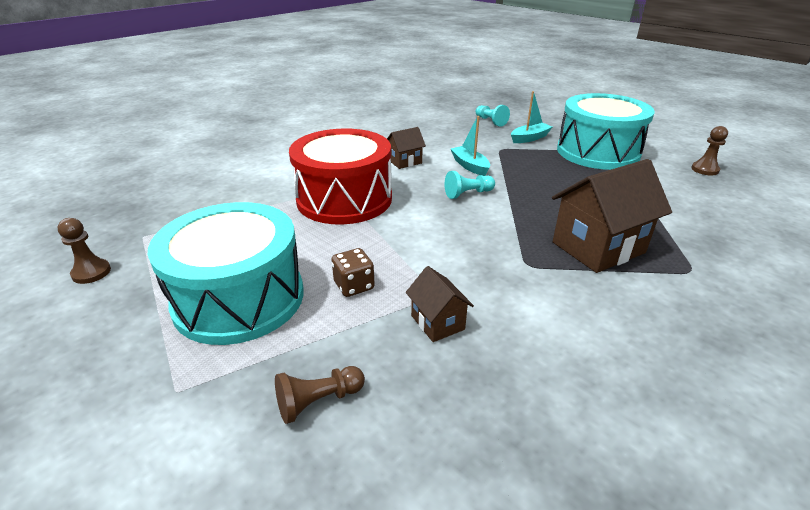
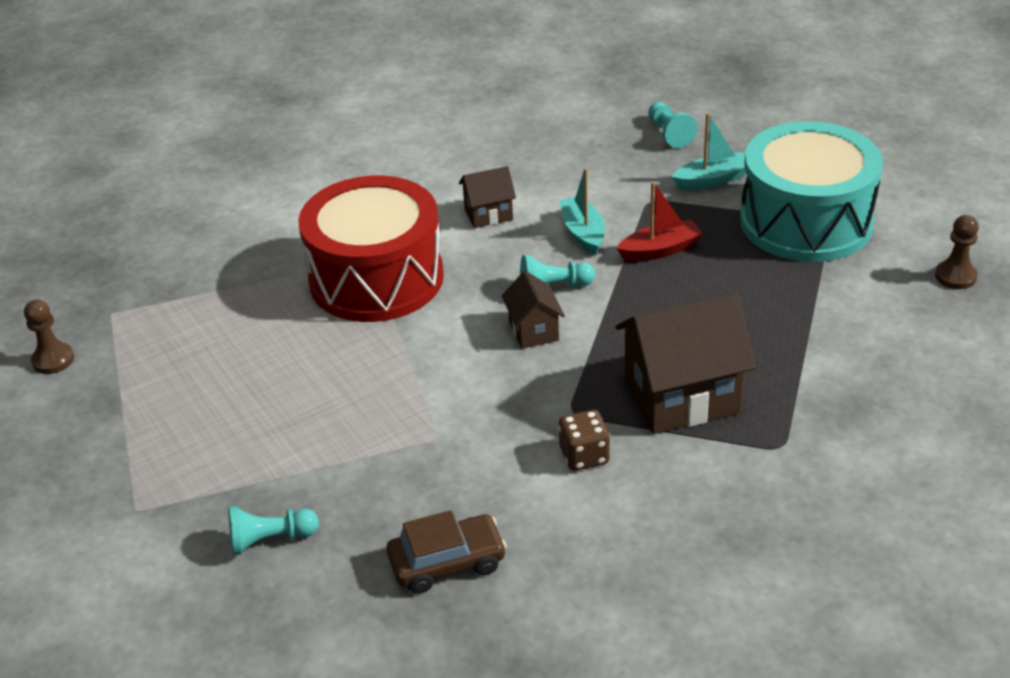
camera: 15 degrees right, 5 degrees up
turquoise drum [148,202,304,345] -> none
brown pawn [275,366,365,424] -> turquoise pawn [228,506,319,555]
brown dice [331,248,375,297] -> brown dice moved to [558,410,610,471]
brown house [406,266,474,342] -> brown house moved to [502,271,565,349]
none -> brown car [386,510,507,594]
none -> red boat [616,181,703,261]

